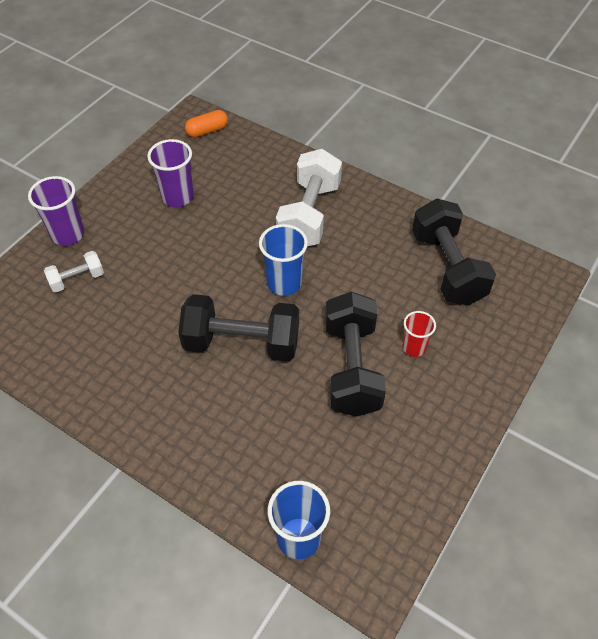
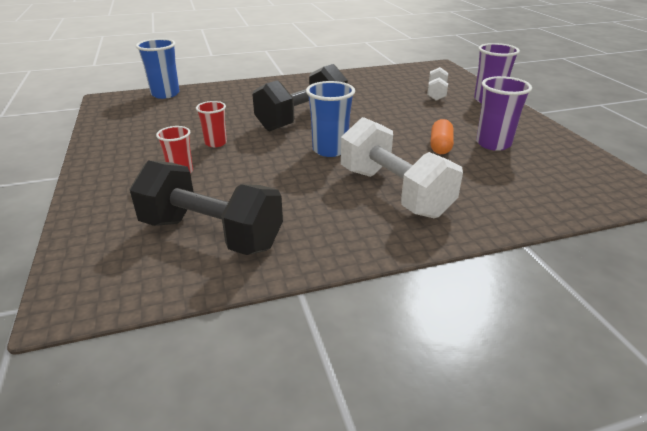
camera: 130 degrees right, 20 degrees down
orange capsule [185,110,228,138] -> orange capsule moved to [430,119,454,154]
black dumbbell [325,292,386,417] -> red cup [196,101,227,147]

